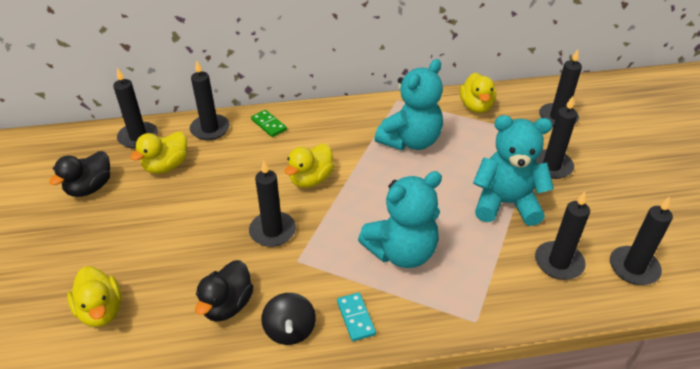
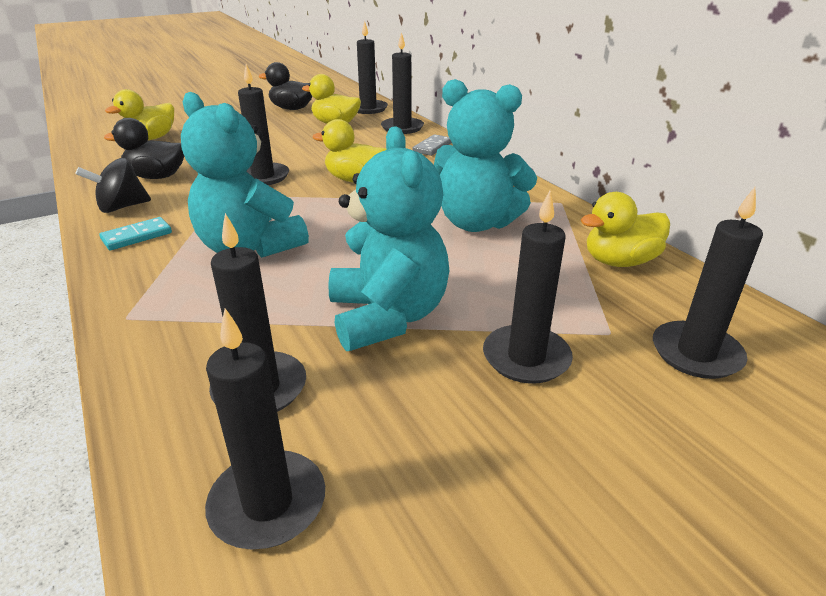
camera: 70 degrees right, 10 degrees down
green domino [251,110,287,137] -> grey domino [413,134,452,156]

